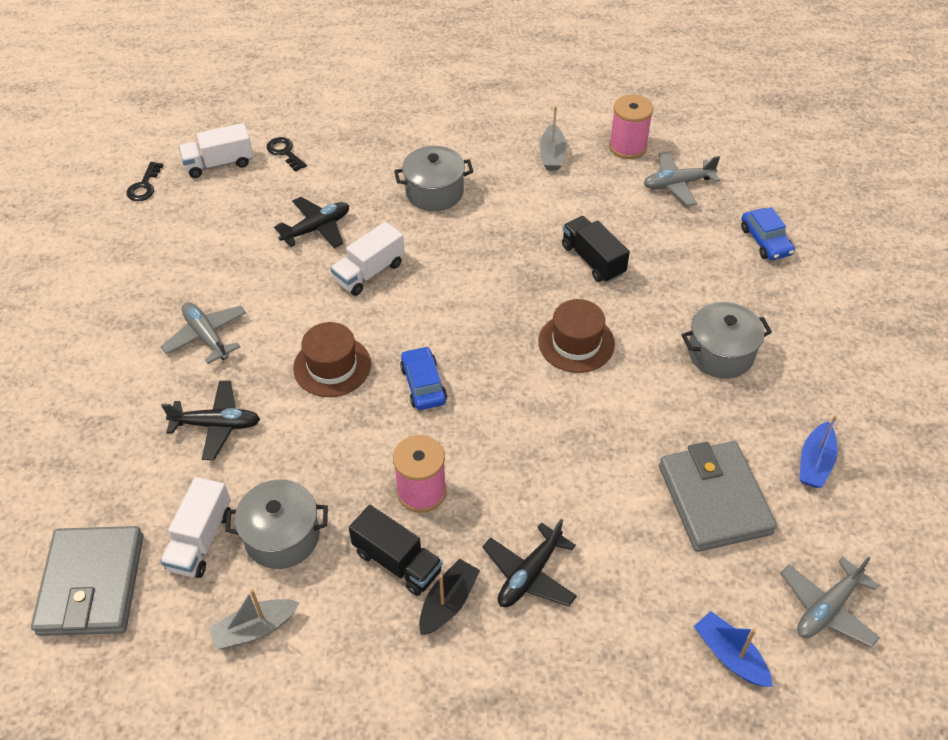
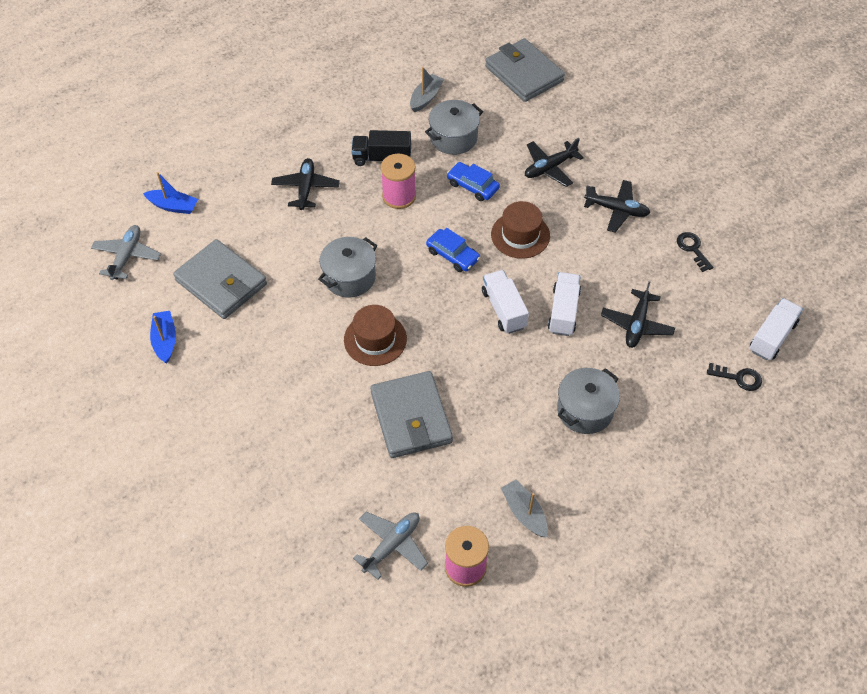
camera: 145 degrees right, 5 degrees up
black key [126,162,164,201] -> black key moved to [677,232,714,272]
white truck [160,477,231,578] -> white truck moved to [482,270,529,334]
grey plane [161,302,246,364] -> black plane [584,180,650,233]
black boat [419,559,480,635] -> none
black truck [562,216,630,283] -> grey wallet [370,371,453,458]
grey pot [681,302,772,379] -> grey pot moved to [318,237,377,298]
blue car [741,207,795,260] -> blue car moved to [447,162,500,201]

